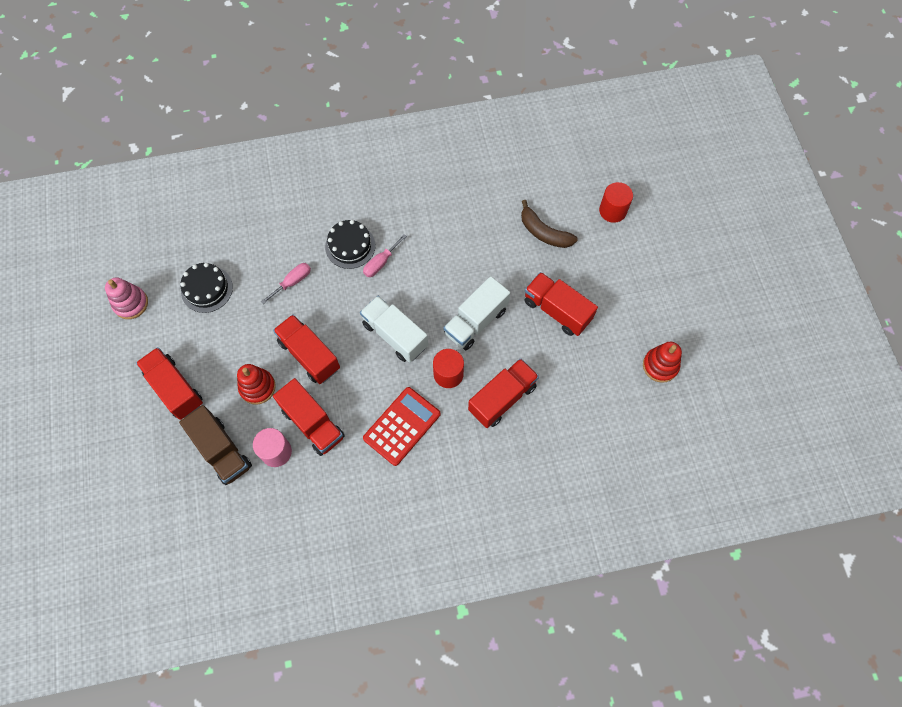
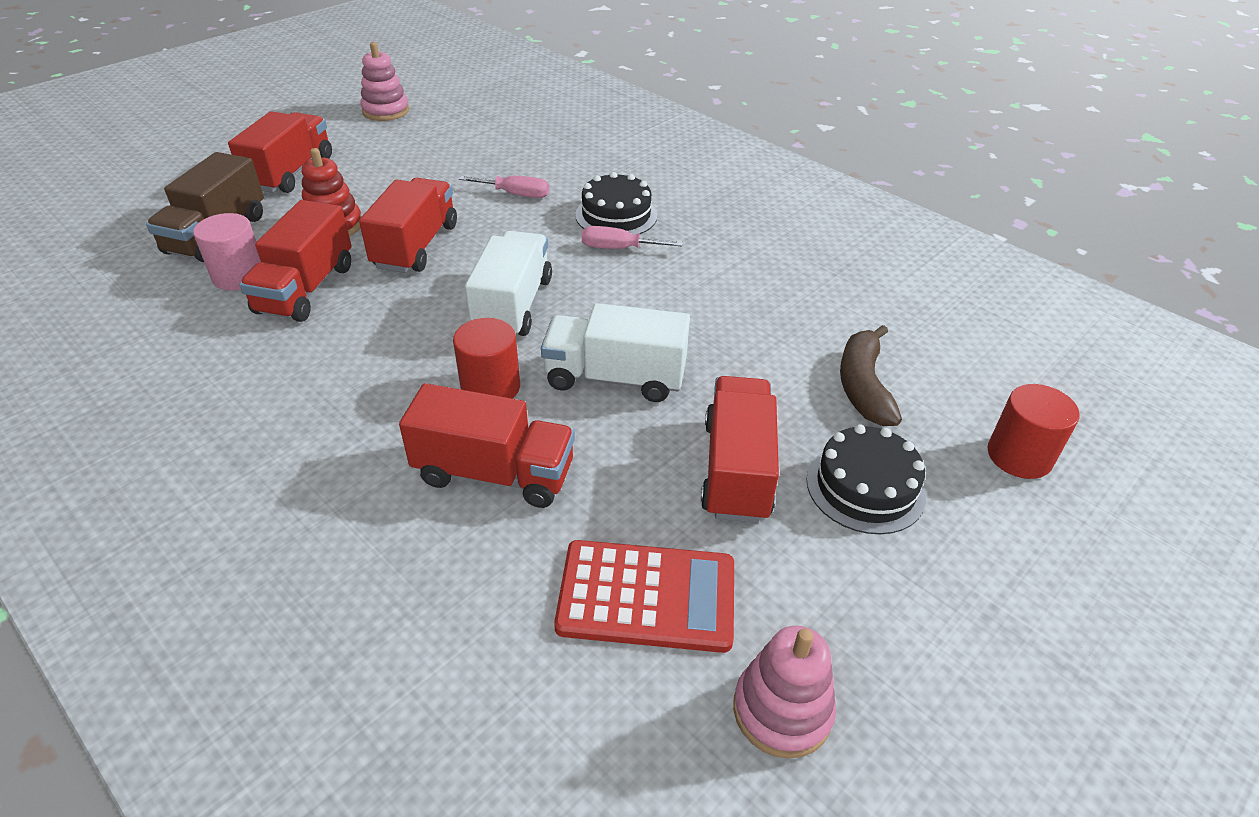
camera: 55 degrees right, 25 degrees down
black cake [180,263,233,313] -> black cake moved to [807,424,926,534]
red calculator [363,387,441,466] -> red calculator moved to [554,540,734,653]
red stacking toy [643,342,682,383] -> pink stacking toy [733,626,836,759]

